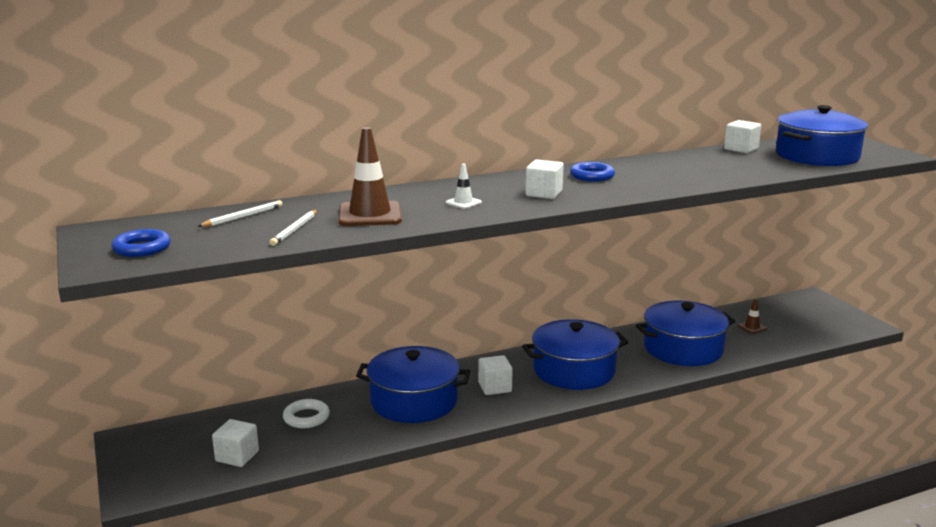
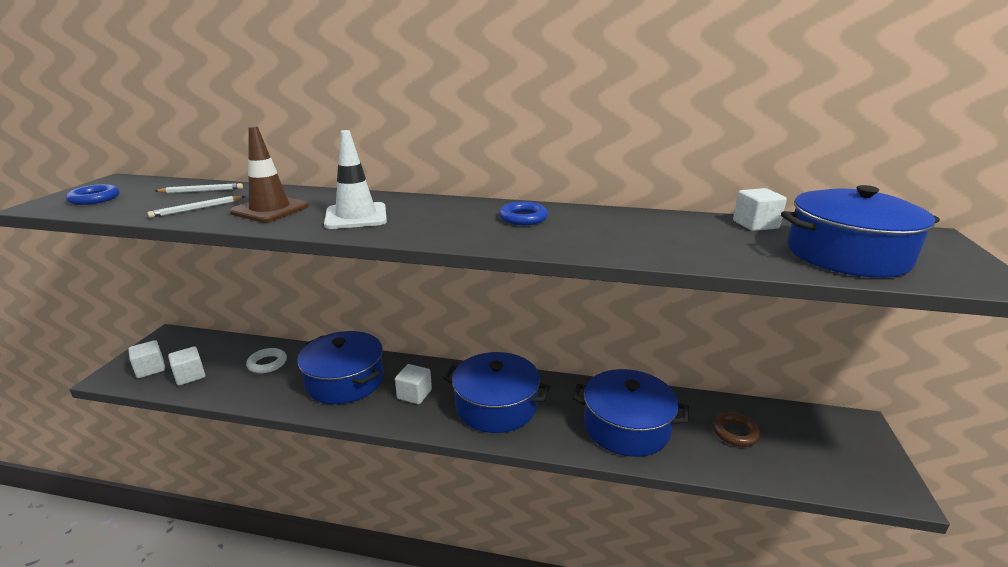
camera: 35 degrees right, 5 degrees up
white traffic cone [445,163,482,209] -> white traffic cone [324,130,387,229], size x2.11
white cube [526,160,564,199] -> white cube moved to [128,340,165,378]
brown traffic cone [737,298,767,334] -> brown ring [713,412,761,447]

